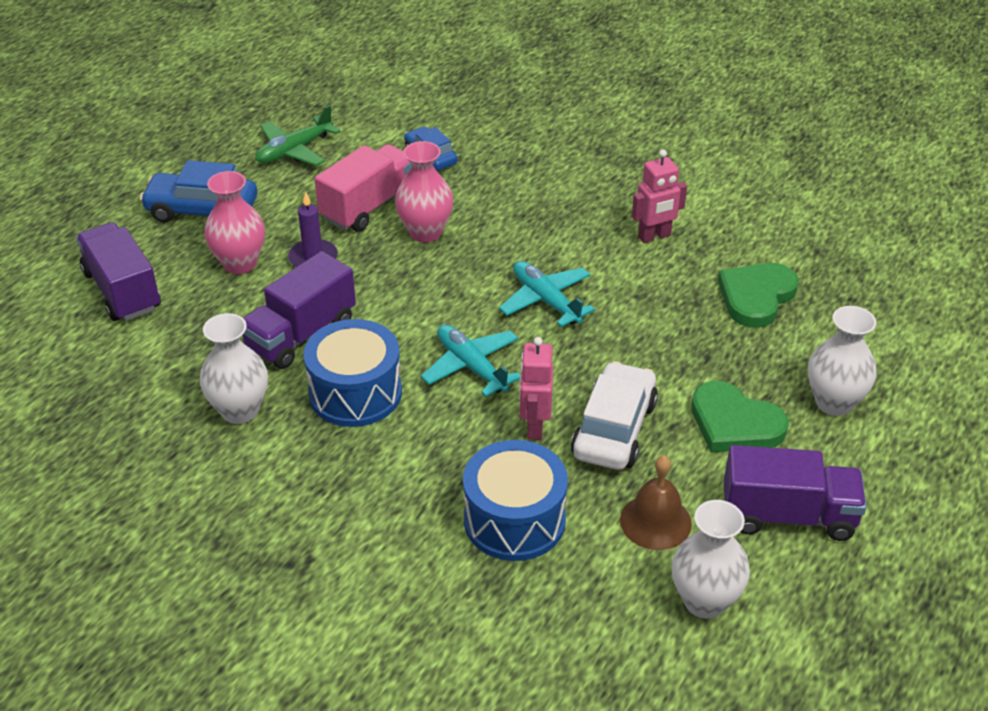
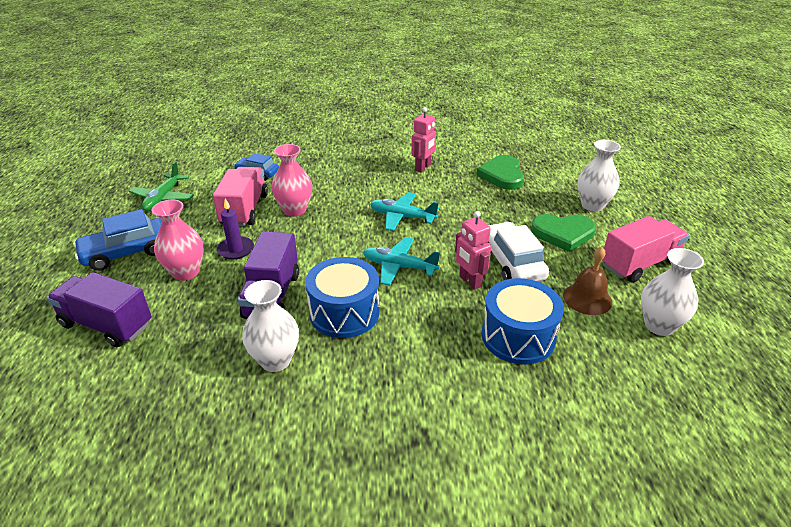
camera: 35 degrees left, 5 degrees down
purple truck [724,445,867,541] -> pink truck [602,216,689,283]

